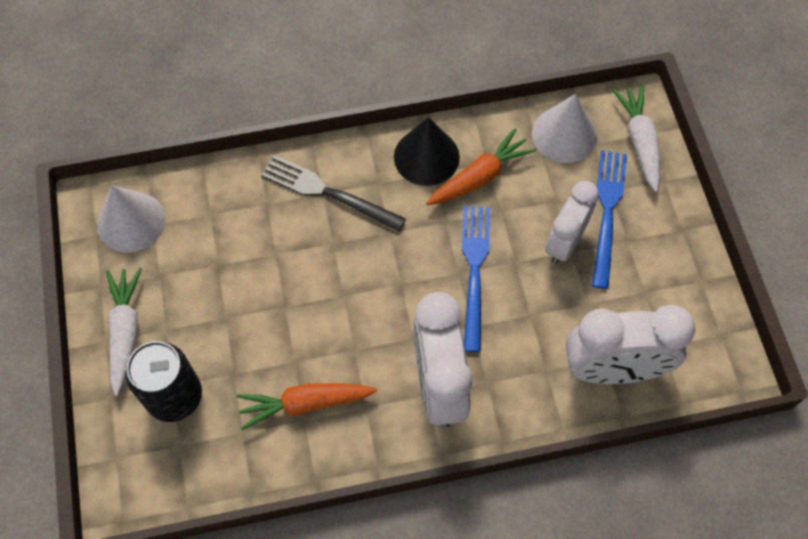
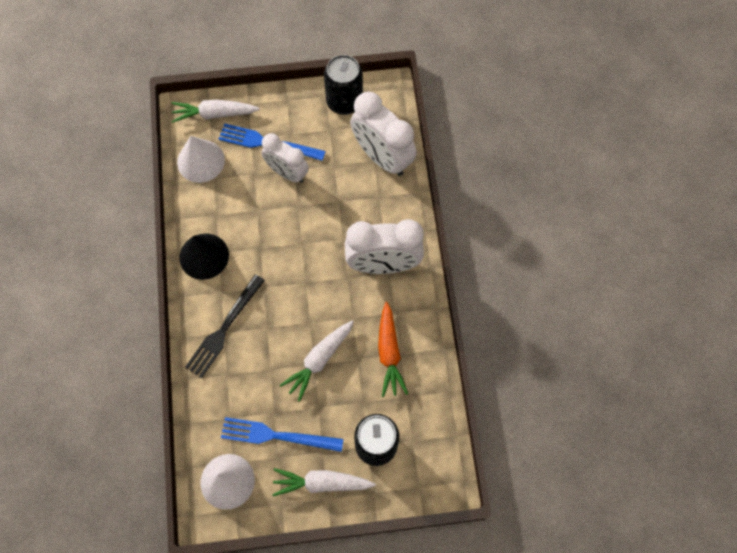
camera: 85 degrees left, 5 degrees up
orange carrot [426,128,536,205] -> none
blue fork [462,206,490,352] -> blue fork moved to [221,417,344,452]
white clock [566,305,695,384] -> white clock turned 135 degrees clockwise [350,92,416,176]
none -> white carrot [280,320,354,402]
none -> black can [324,55,363,115]

